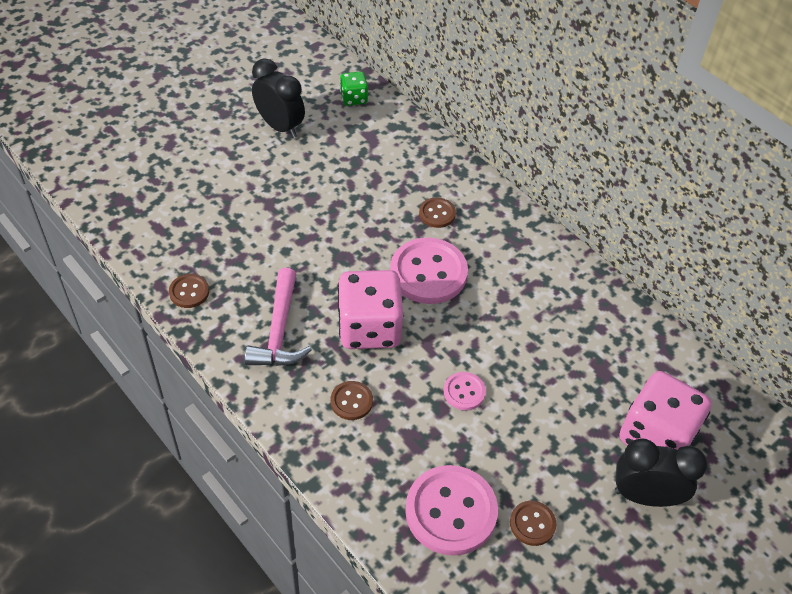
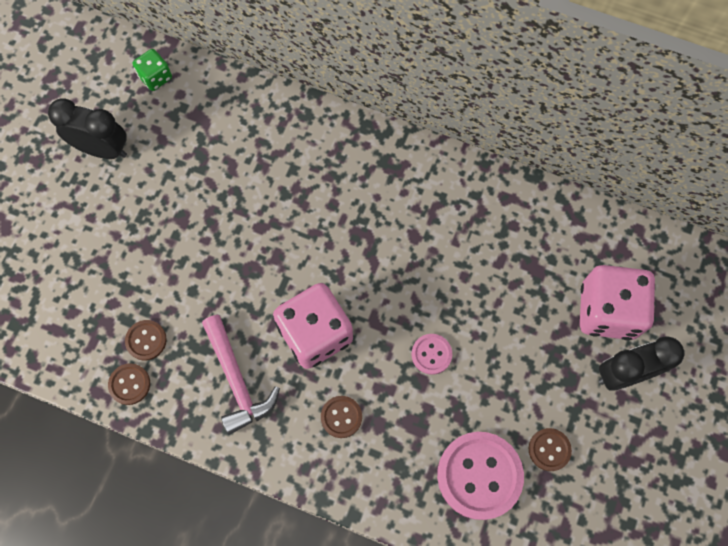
camera: 25 degrees left, 20 degrees up
pink button [390,238,468,304] -> none
brown button [419,197,456,228] -> brown button moved to [125,320,167,361]

